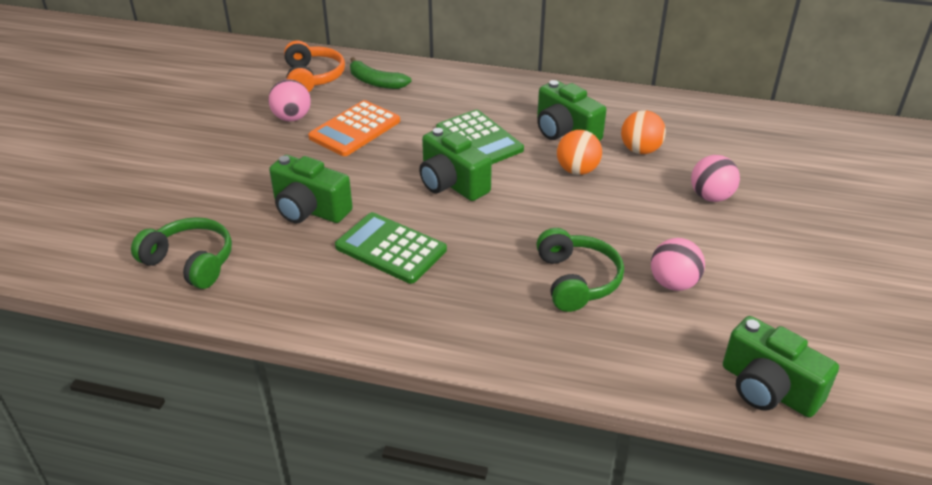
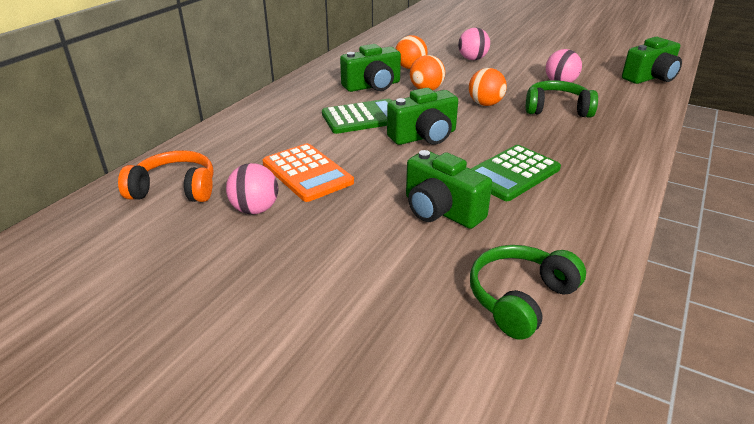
camera: 75 degrees left, 5 degrees down
green camera [269,155,353,223] -> green camera turned 90 degrees clockwise [406,150,492,229]
green banana [350,57,411,89] -> none
none -> orange ball [469,68,507,106]

